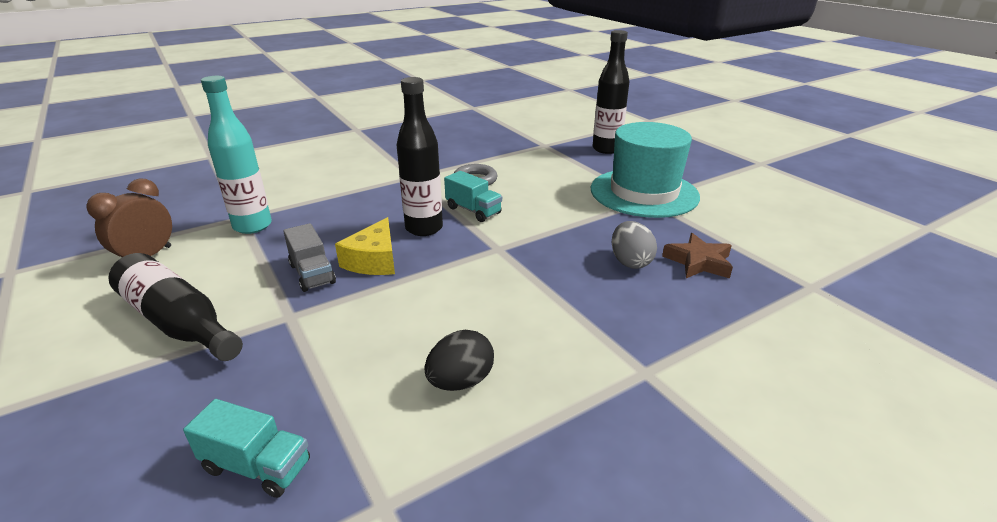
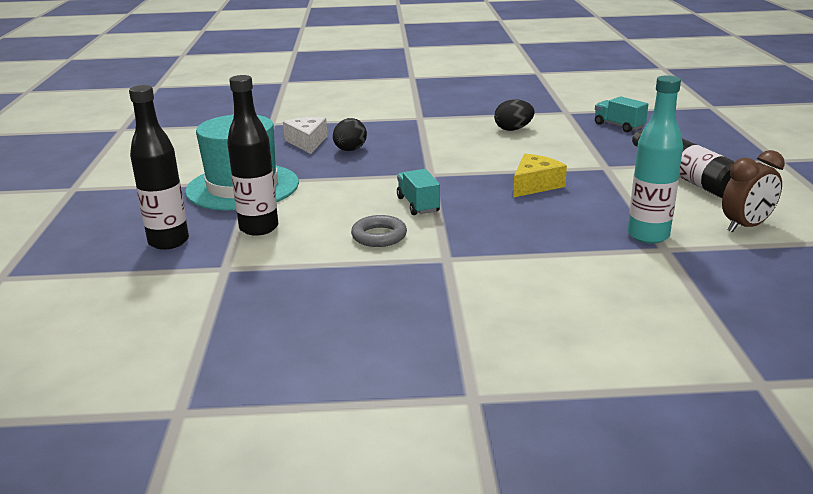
camera: 150 degrees left, 5 degrees down
grey truck [283,223,336,292] -> none
black bottle [397,77,443,236] -> black bottle moved to [227,75,278,236]
grey egg [612,221,657,269] -> black egg [333,118,367,151]
brown star [662,233,733,279] -> white cheese [283,117,328,154]

